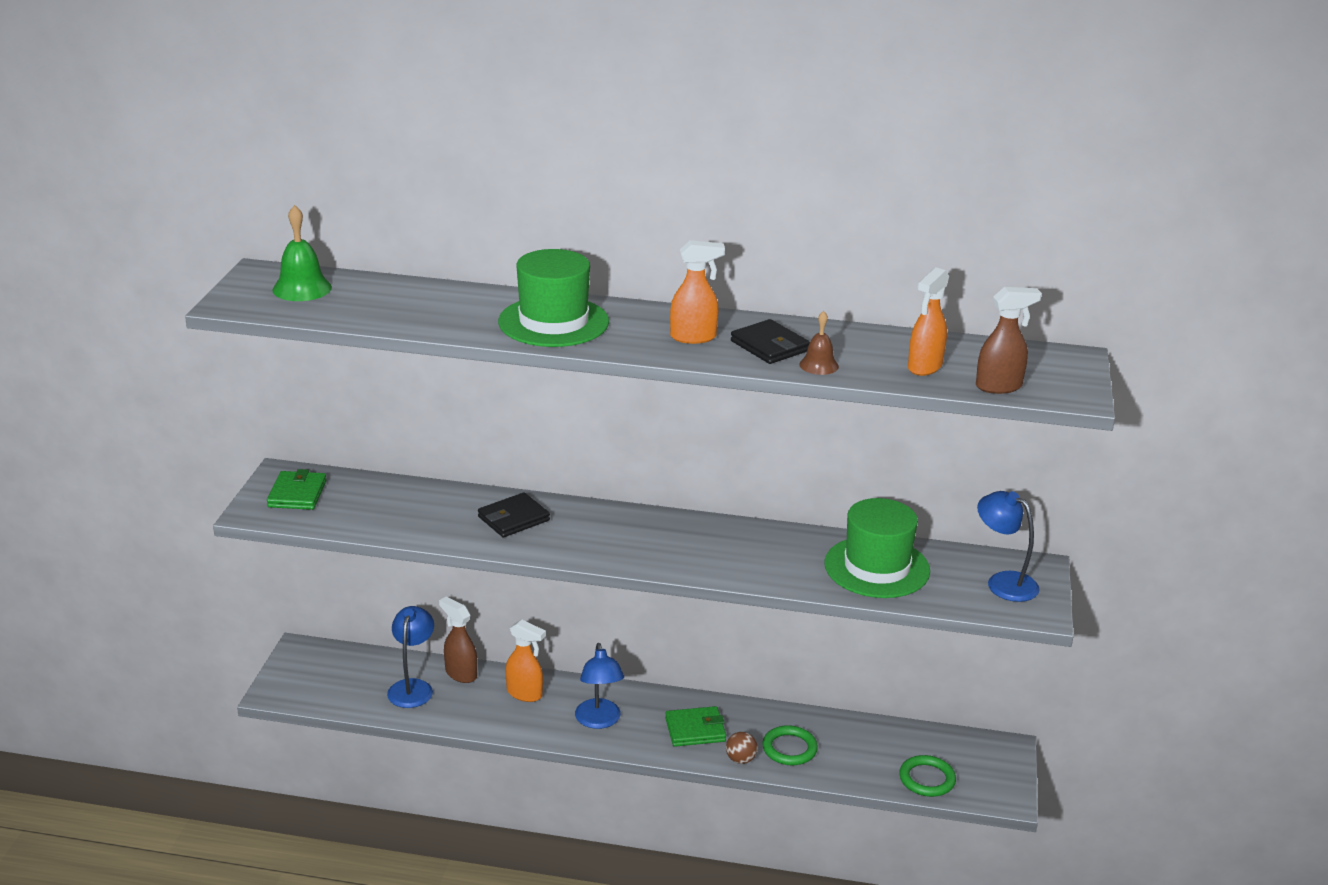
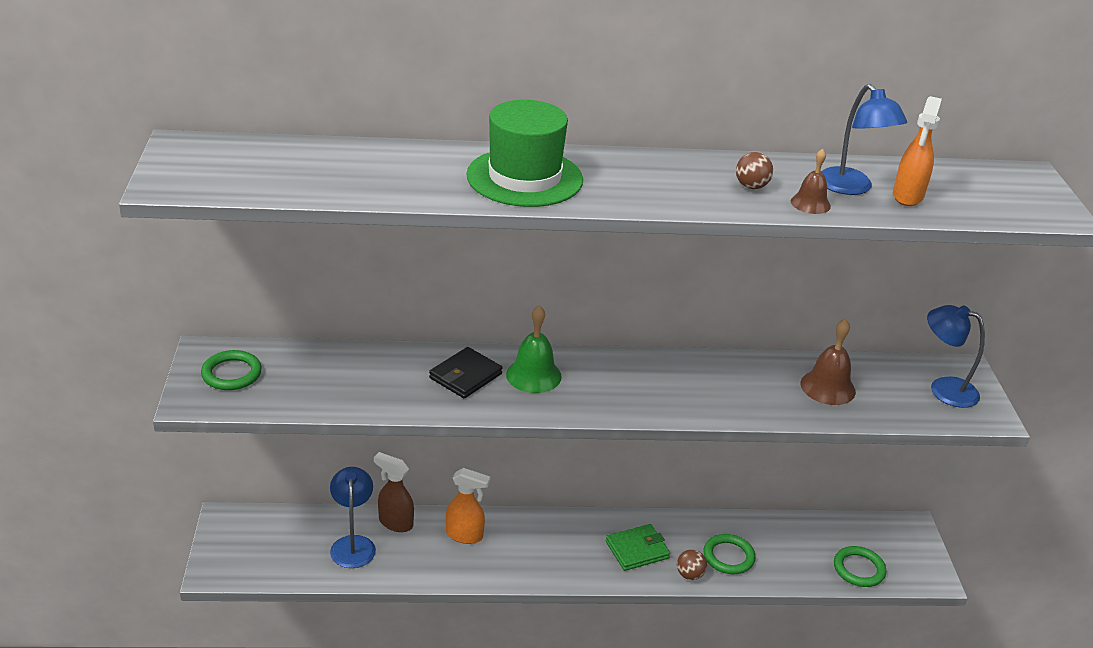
camera: 15 degrees left, 5 degrees up
green wallet [267,469,326,510] -> green ring [201,350,262,390]
green bell [272,205,332,301] -> green bell moved to [506,305,562,393]
blue lamp [575,643,624,729] -> blue lamp moved to [821,84,907,195]
orange spray bottle [670,240,725,344] -> none
black wallet [731,319,810,364] -> brown ball [736,152,773,189]
green hat [824,498,930,598] -> brown bell [800,319,856,405]
brown spray bottle [976,287,1042,394] -> none

